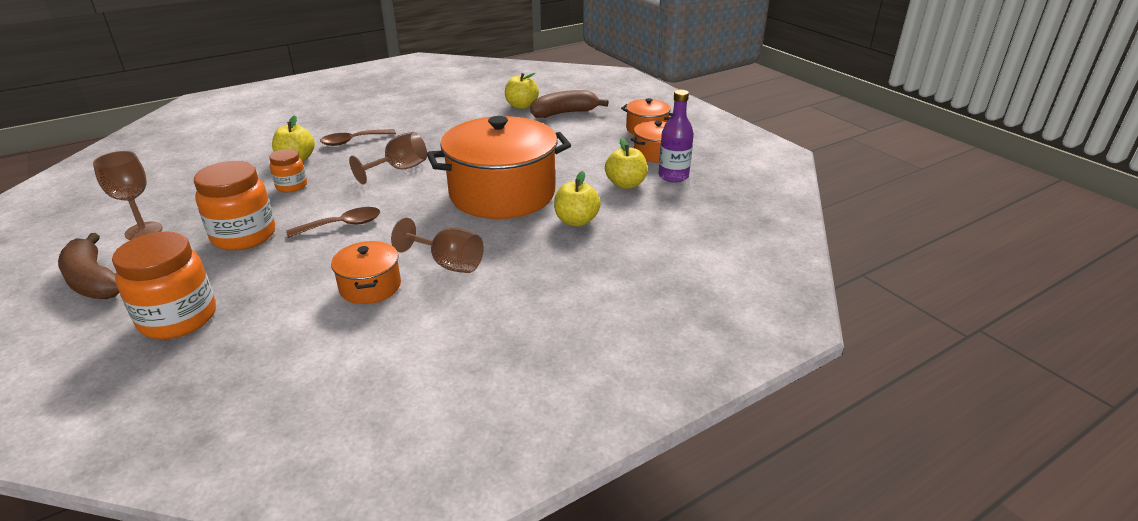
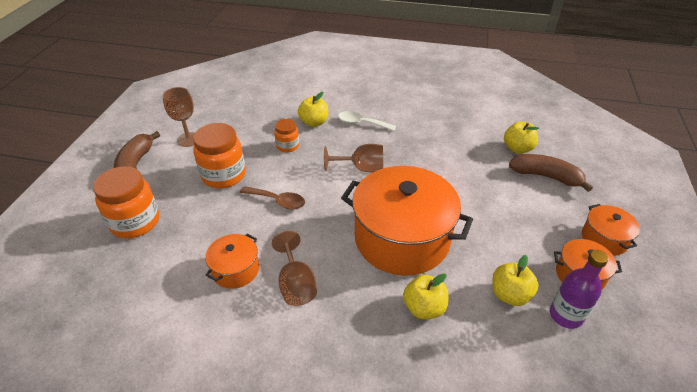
camera: 45 degrees right, 10 degrees up
brown spoon [320,129,396,146] -> white spoon [338,111,396,131]

